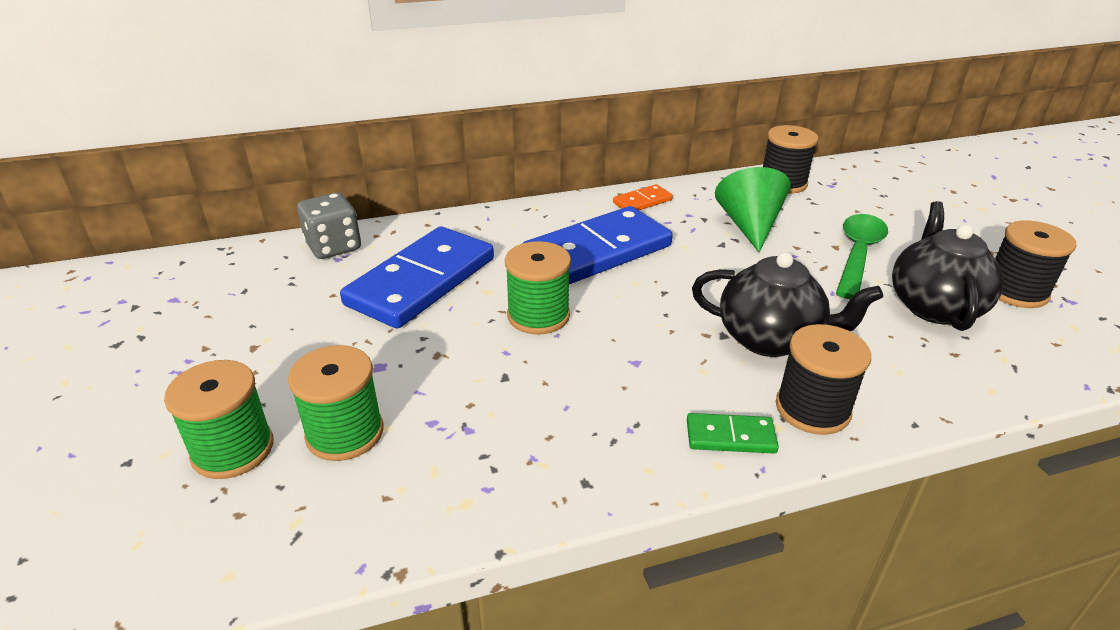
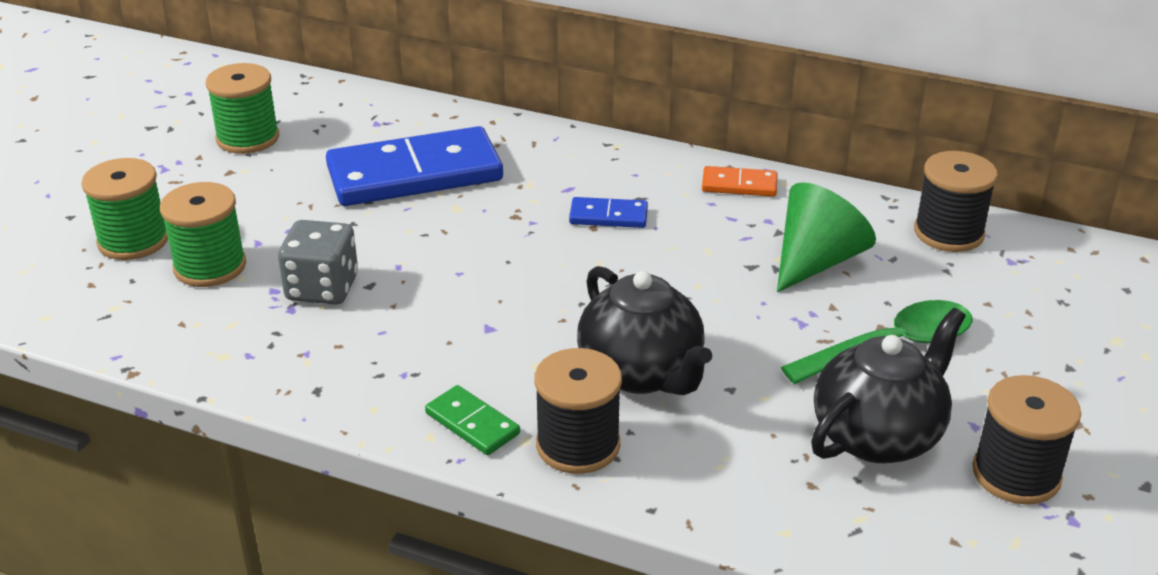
camera: 40 degrees right, 0 degrees up
grey dice [297,193,361,259] -> grey dice moved to [278,220,358,305]
green spool [505,241,571,334] -> green spool moved to [206,63,279,154]
blue domino [522,206,673,284] -> blue domino [569,197,648,228], size x0.44

